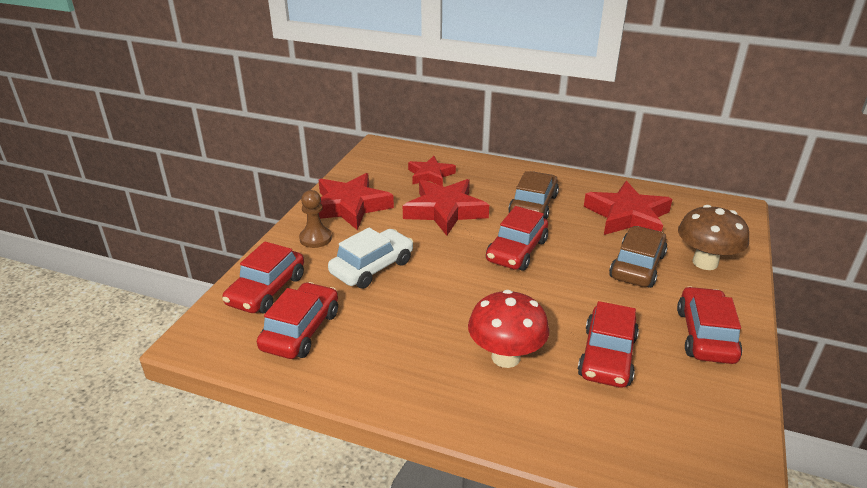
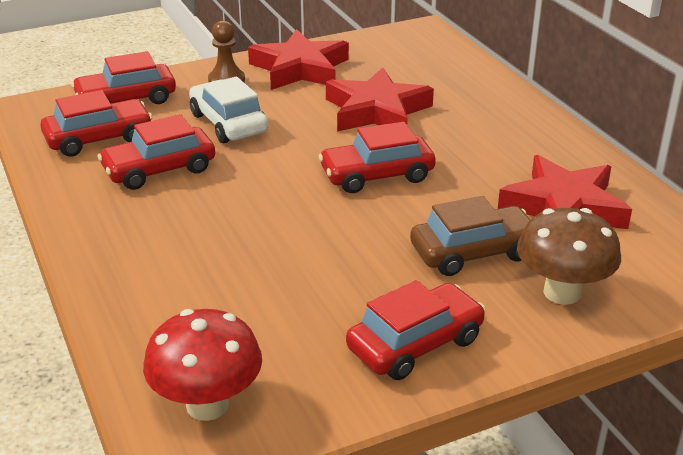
camera: 45 degrees right, 0 degrees up
white car [328,227,413,289] -> white car turned 120 degrees counterclockwise [189,76,268,143]
red star [408,156,456,186] -> none
red mushroom [468,290,549,368] -> red mushroom moved to [143,309,262,421]
brown car [508,171,559,219] -> none
red car [578,301,639,388] -> red car moved to [98,114,215,190]

